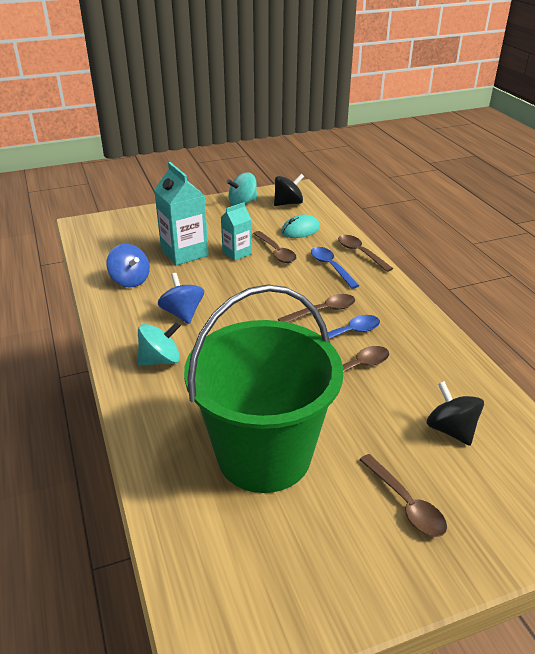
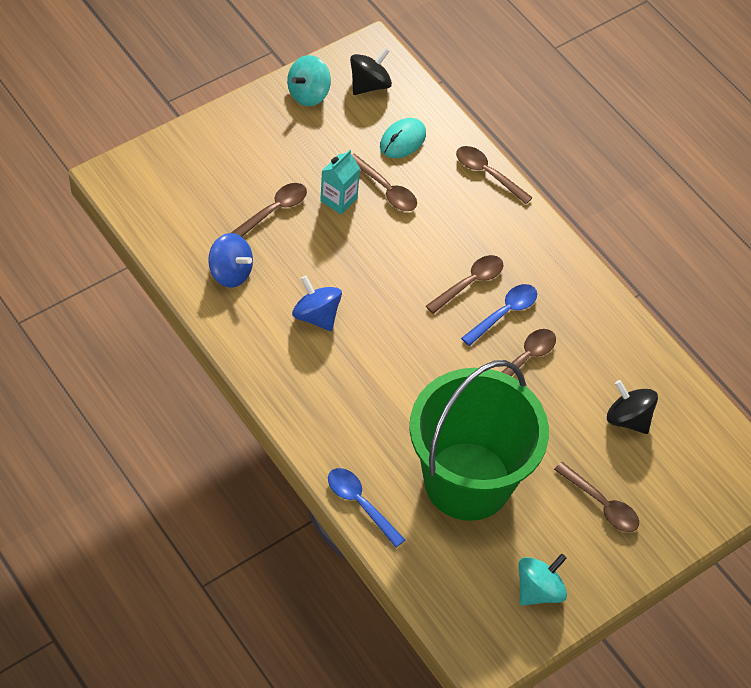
camera: 20 degrees left, 20 degrees up
turquoise spinning top [138,321,181,366] -> turquoise spinning top moved to [518,554,567,606]
turquoise carton [154,162,209,265] -> brown spoon [231,183,307,237]
blue spoon [311,247,360,289] -> blue spoon moved to [328,468,405,547]

